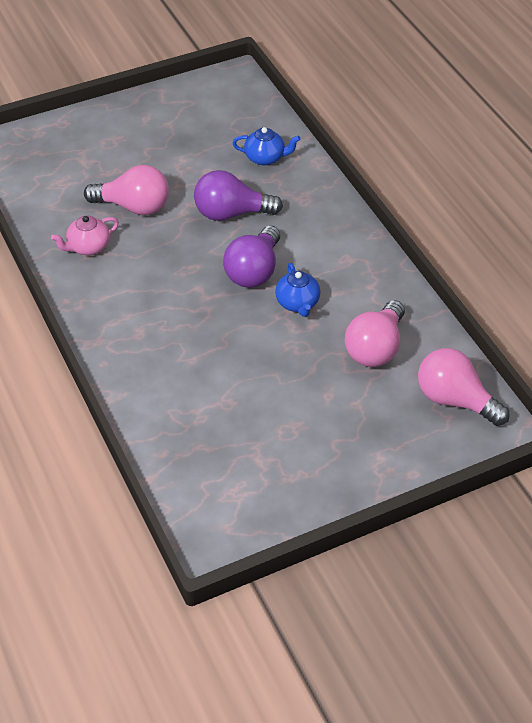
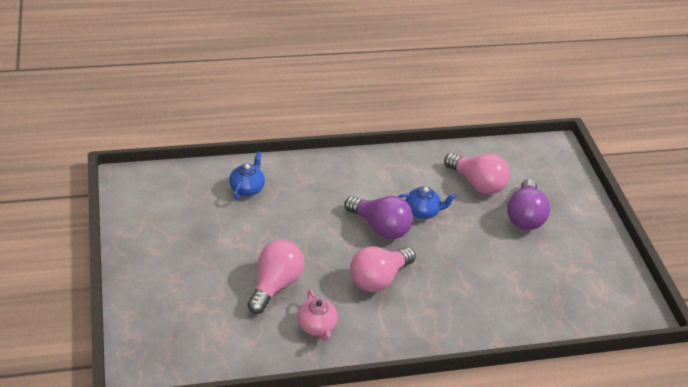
camera: 80 degrees left, 5 degrees down
purple light bulb [194,170,283,221] -> purple light bulb moved to [507,179,550,230]
pink light bulb [418,348,510,426] -> pink light bulb moved to [350,246,416,292]

